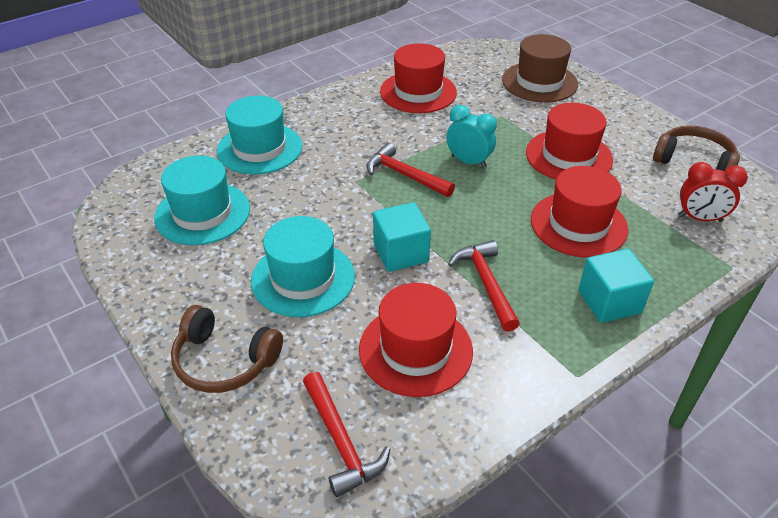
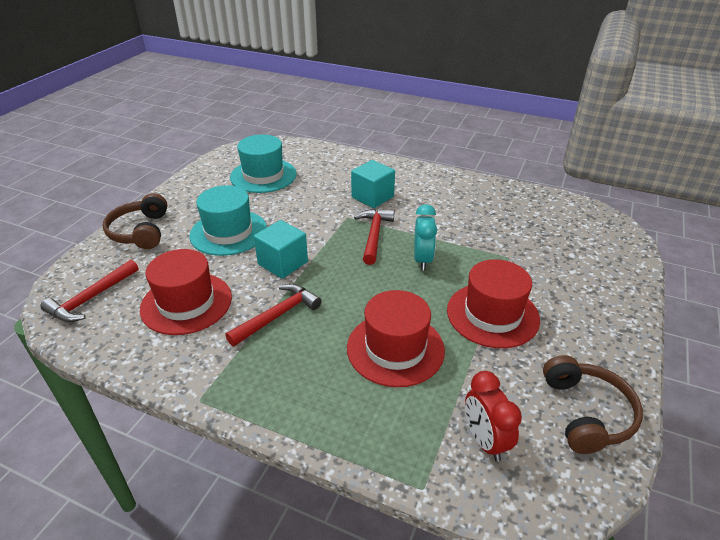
camera: 60 degrees right, 5 degrees down
turquoise hat [217,96,302,174] -> none
red hat [380,43,457,113] -> none
brown hat [502,34,578,102] -> none
turquoise cube [578,249,654,323] -> turquoise cube moved to [351,160,395,208]

